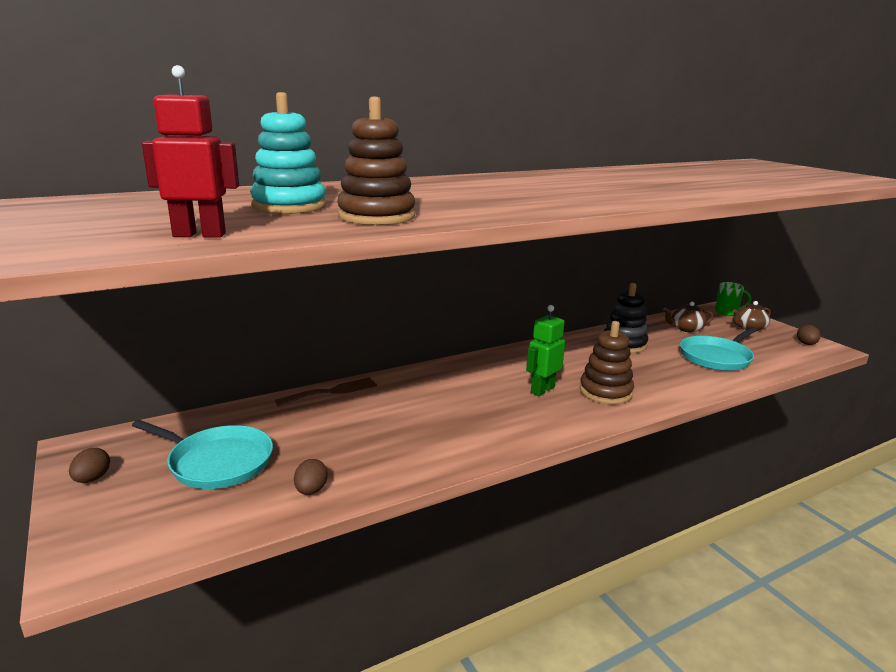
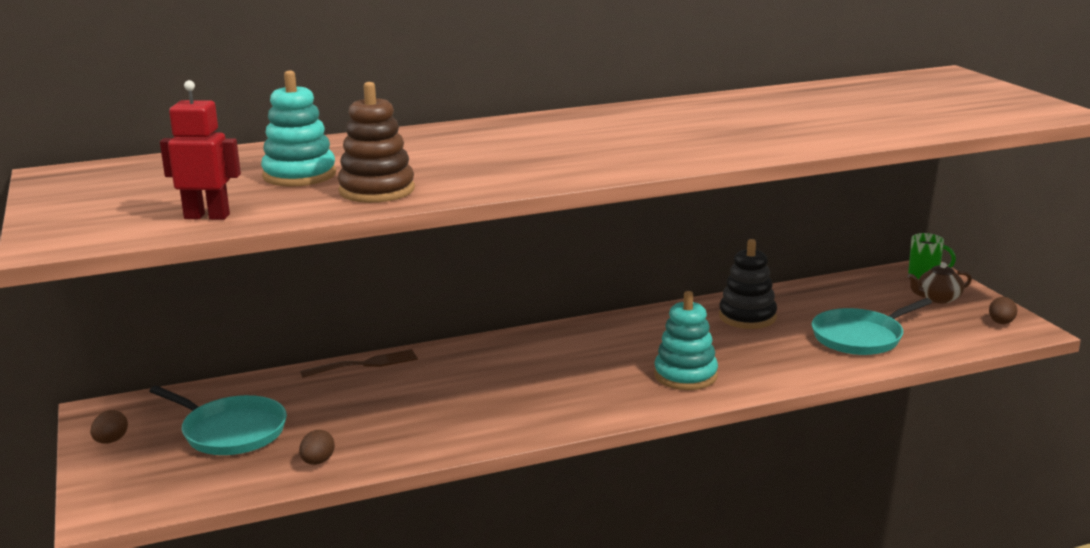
camera: 10 degrees right, 0 degrees up
green robot [526,305,565,396] -> none
brown stacking toy [579,321,634,404] -> turquoise stacking toy [654,291,718,390]
brown teapot [663,302,713,333] -> none

